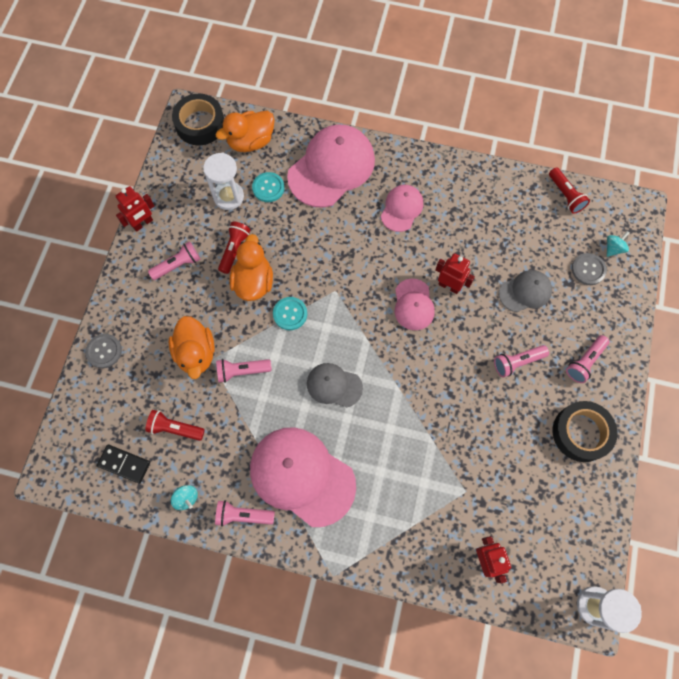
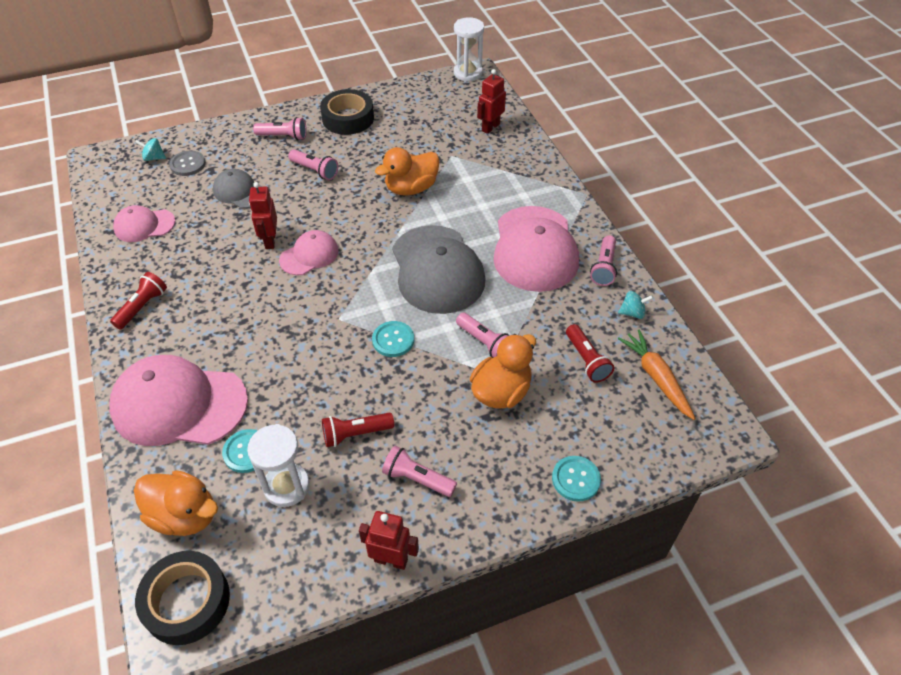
camera: 125 degrees left, 20 degrees down
grey button [85,334,122,368] -> turquoise button [552,456,601,502]
black domino [97,445,150,484] -> orange carrot [618,330,696,420]
turquoise spinning top [171,485,198,510] -> turquoise spinning top turned 75 degrees clockwise [618,291,653,319]
pink flashlight [215,500,275,527] -> pink flashlight turned 45 degrees clockwise [590,235,617,286]
orange duck [230,234,273,301] -> orange duck moved to [375,147,440,196]
grey cap [307,363,363,407] -> grey cap [392,225,485,314], size x1.89
pink cap [381,185,423,232] -> pink cap moved to [113,205,175,242]
red flashlight [549,167,590,214] -> red flashlight moved to [110,272,167,330]

